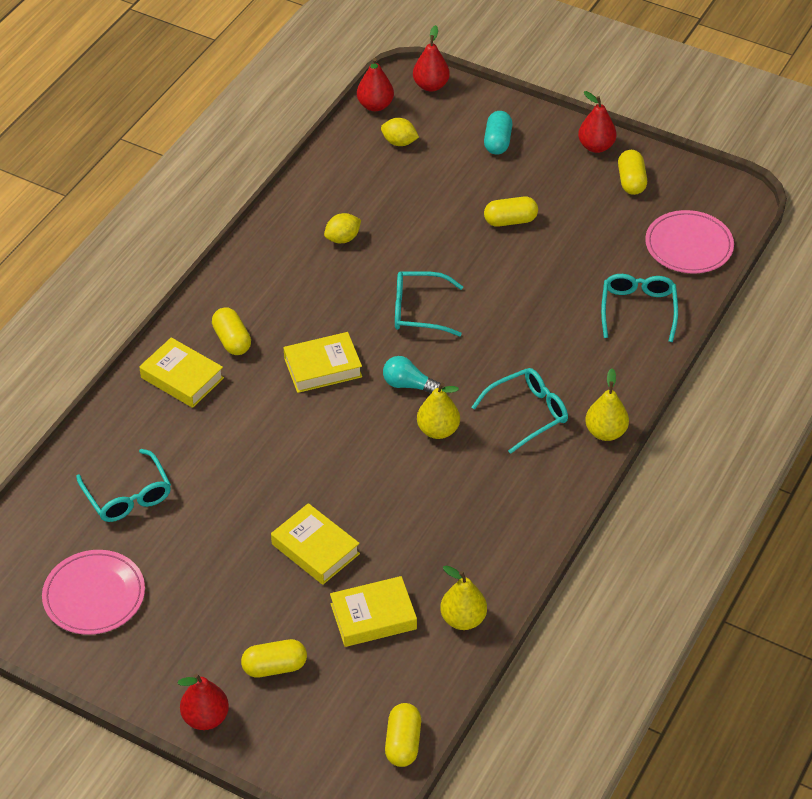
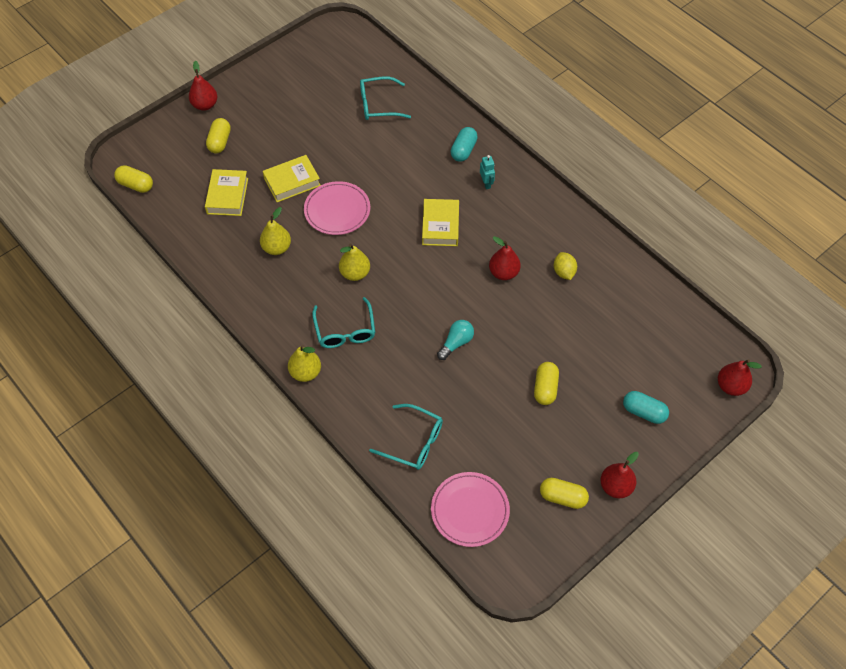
camera: 110 degrees right, 10 degrees up
pink plate [42,550,145,635] -> pink plate moved to [304,181,370,235]
yellow book [139,337,224,408] -> turquoise capsule [451,127,478,162]
yellow capsule [212,307,251,355] -> turquoise robot [480,155,495,189]
red pear [357,58,394,111] -> red pear moved to [489,236,521,280]
yellow lemon [381,118,419,146] -> none
turquoise light bulb [383,356,441,393] -> turquoise light bulb moved to [437,320,474,360]
turquoise glasses [395,271,463,336] -> none
yellow pear [440,566,487,630] -> yellow pear moved to [260,207,291,255]

